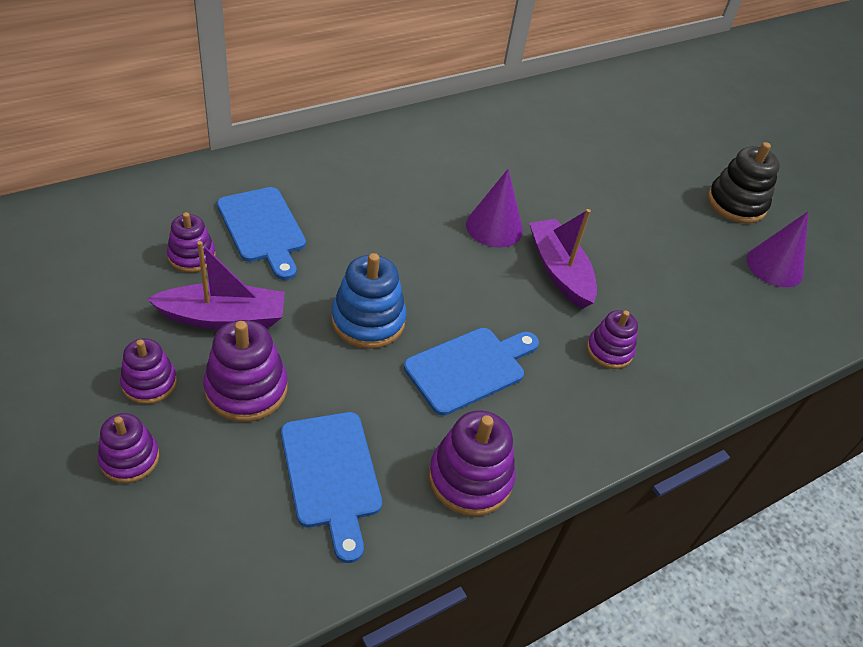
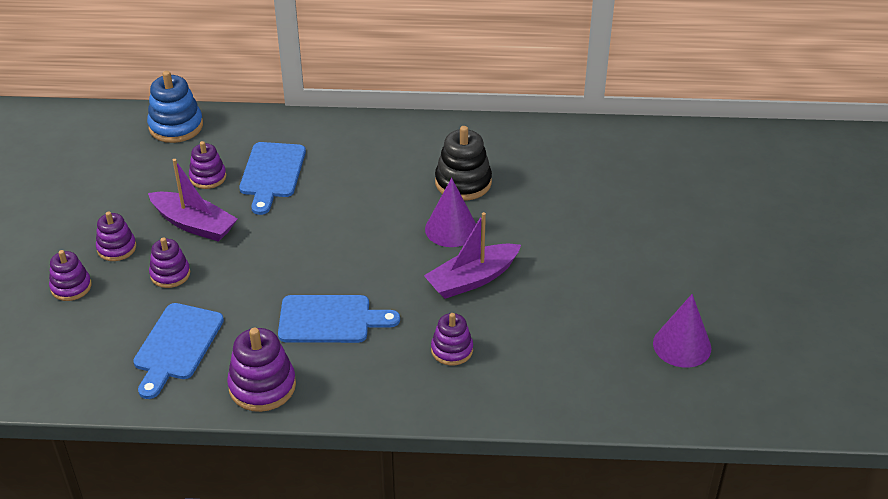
camera: 40 degrees right, 5 degrees down
purple stacking toy [203,320,288,422] -> purple stacking toy [149,237,190,288], size x0.65
blue stacking toy [331,253,407,349] -> blue stacking toy moved to [147,71,203,143]
purple boat [529,209,597,309] -> purple boat turned 135 degrees counterclockwise [424,212,521,299]
black stacking toy [708,142,780,224] -> black stacking toy moved to [435,126,492,200]

